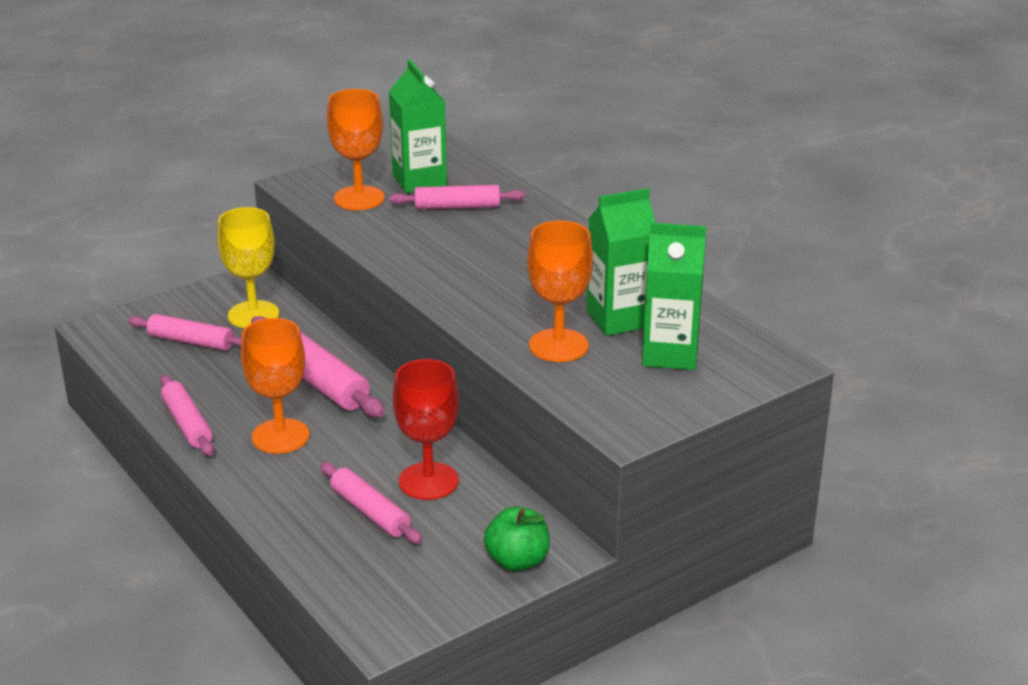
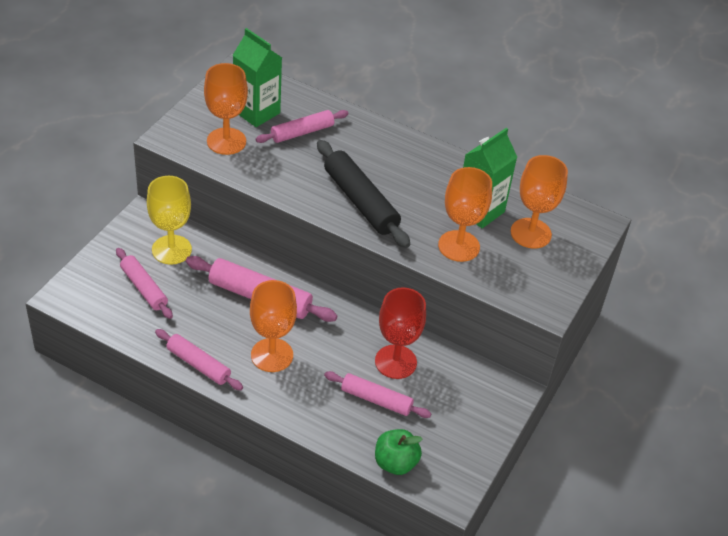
camera: 30 degrees left, 15 degrees up
pink rolling pin [128,314,242,351] -> pink rolling pin turned 60 degrees clockwise [116,248,173,319]
green apple [484,507,550,572] -> green apple moved to [375,429,422,475]
green carton [642,223,706,370] -> orange goblet [511,155,568,248]
none -> black rolling pin [317,140,410,248]

